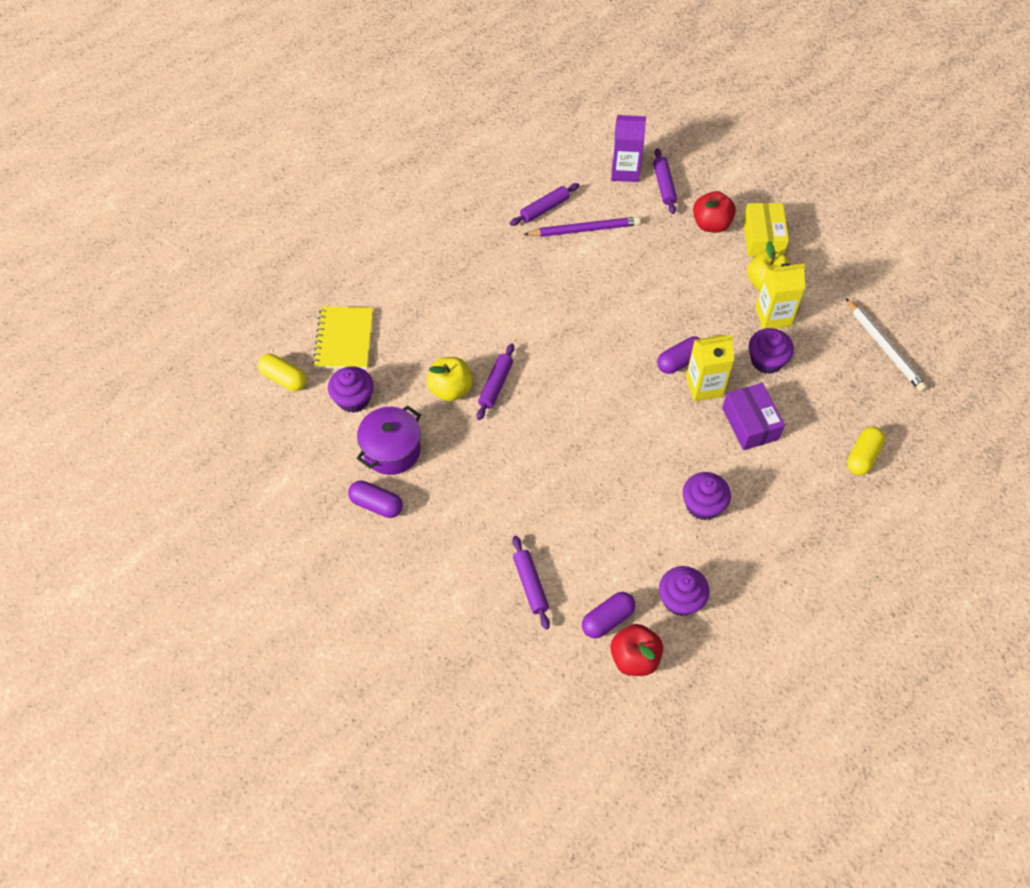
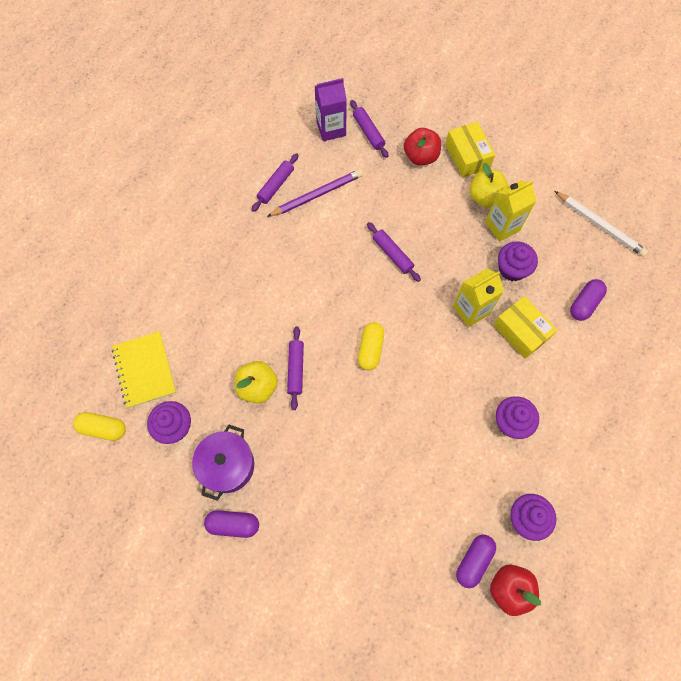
camera: 20 degrees left, 10 degrees up
purple rolling pin [512,536,550,629] -> purple rolling pin moved to [367,222,421,282]
purple capsule [657,337,701,374] -> purple capsule moved to [570,279,607,321]
purple box [722,383,785,450] -> yellow box [493,296,557,359]
yellow capsule [847,427,885,475] -> yellow capsule moved to [358,322,384,370]

